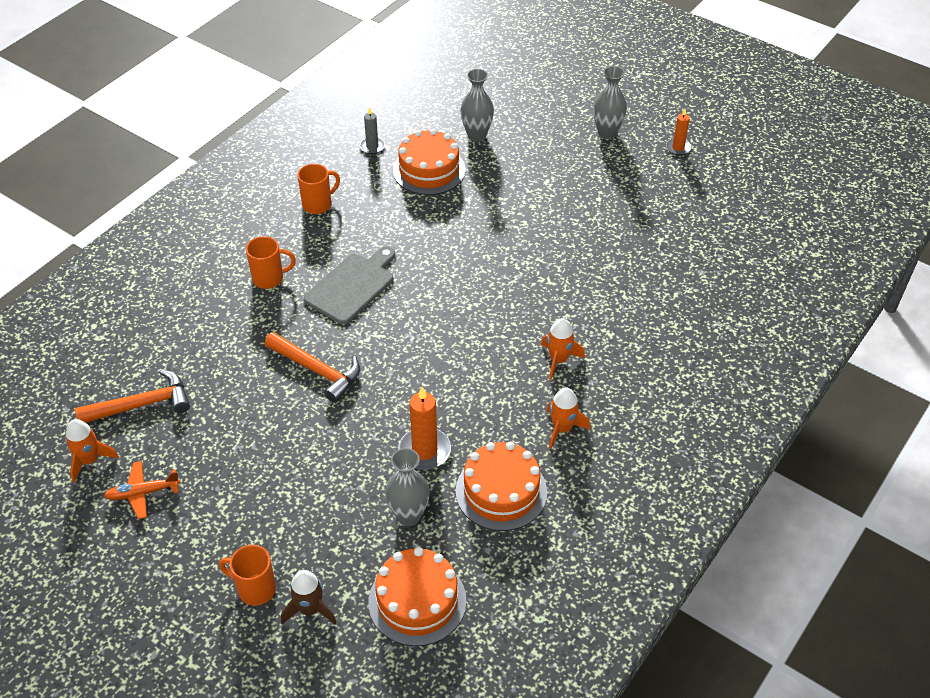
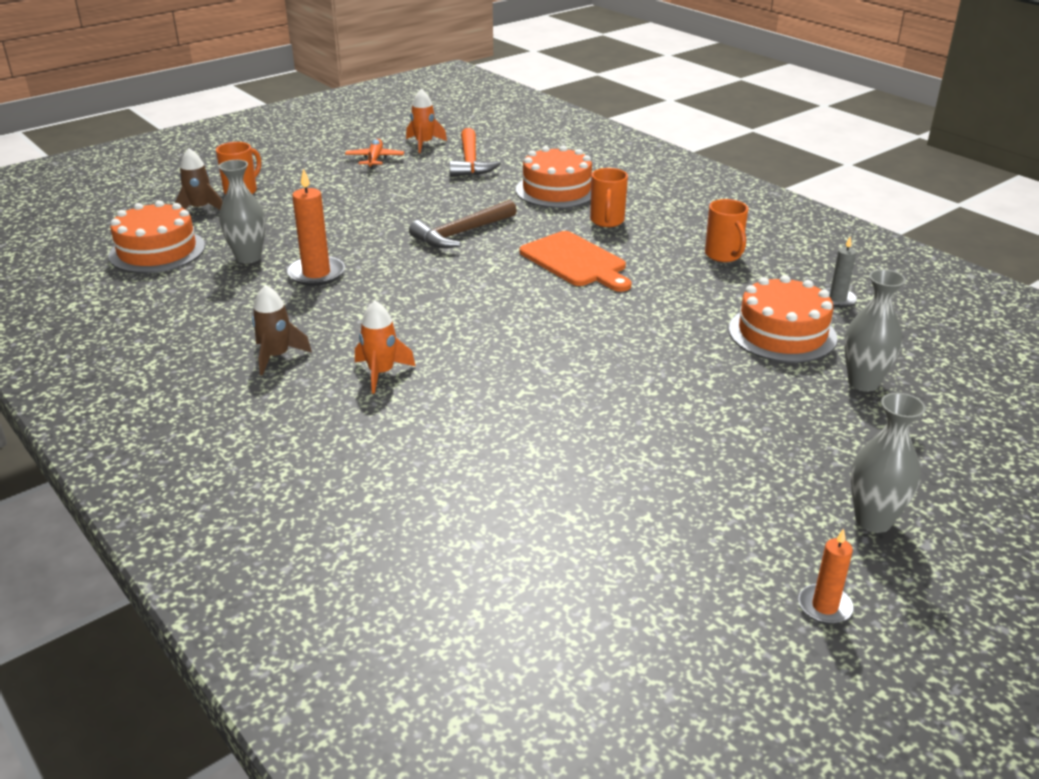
camera: 105 degrees right, 15 degrees down
orange hammer [265,332,360,403] -> brown hammer [409,199,517,248]
grey cutting board [304,247,395,324] -> orange cutting board [520,231,632,292]
orange cake [456,442,547,531] -> orange cake moved to [516,145,592,208]
orange rocket [547,388,590,449] -> brown rocket [252,285,312,376]

